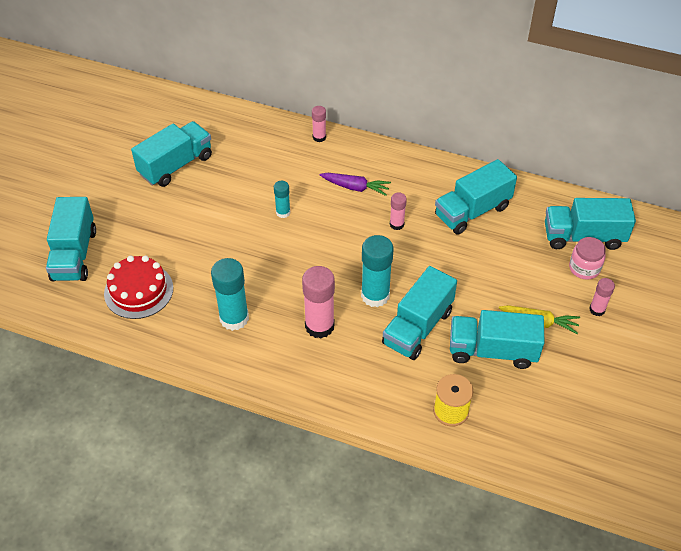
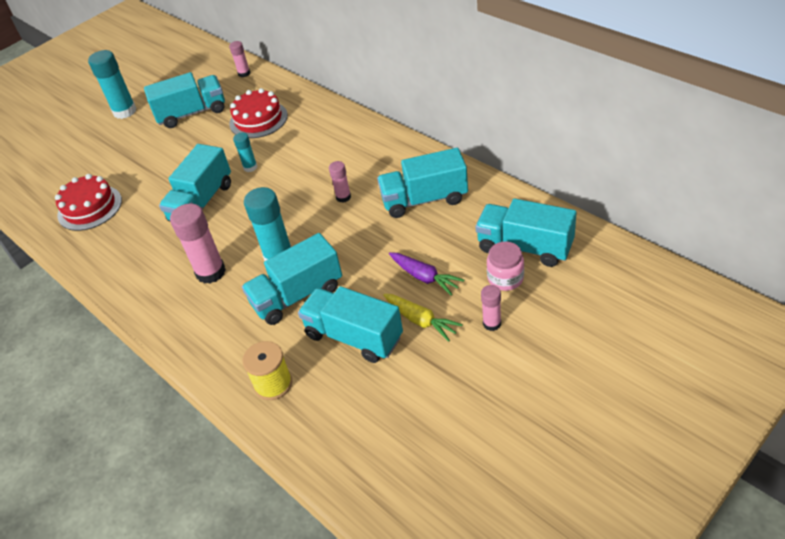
camera: 30 degrees right, 5 degrees down
turquoise truck [46,197,96,281] -> turquoise truck moved to [159,144,231,221]
turquoise glue stick [211,258,249,331] -> turquoise glue stick moved to [88,50,137,119]
pink glue stick [312,106,326,142] -> pink glue stick moved to [229,41,250,77]
purple carrot [320,173,391,196] -> purple carrot moved to [389,252,464,296]
none -> red cake [229,88,288,138]

